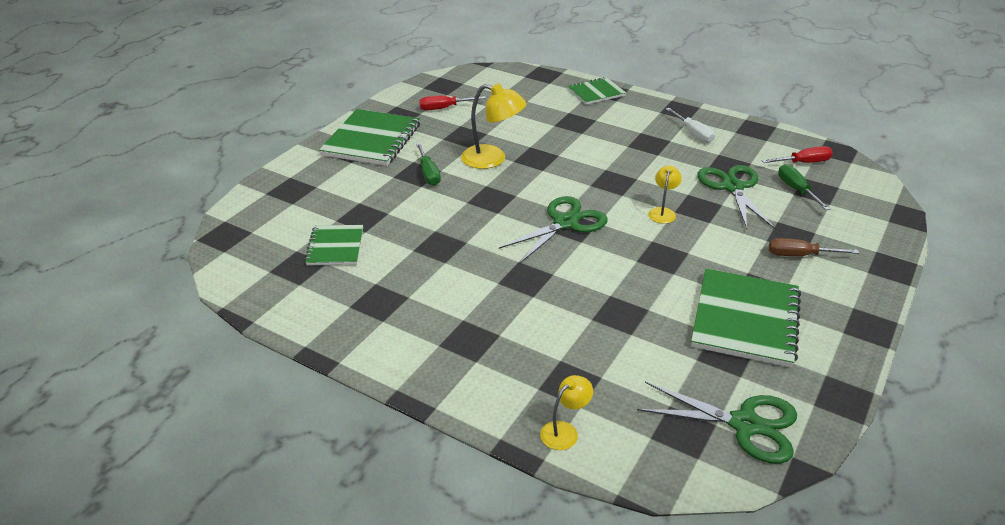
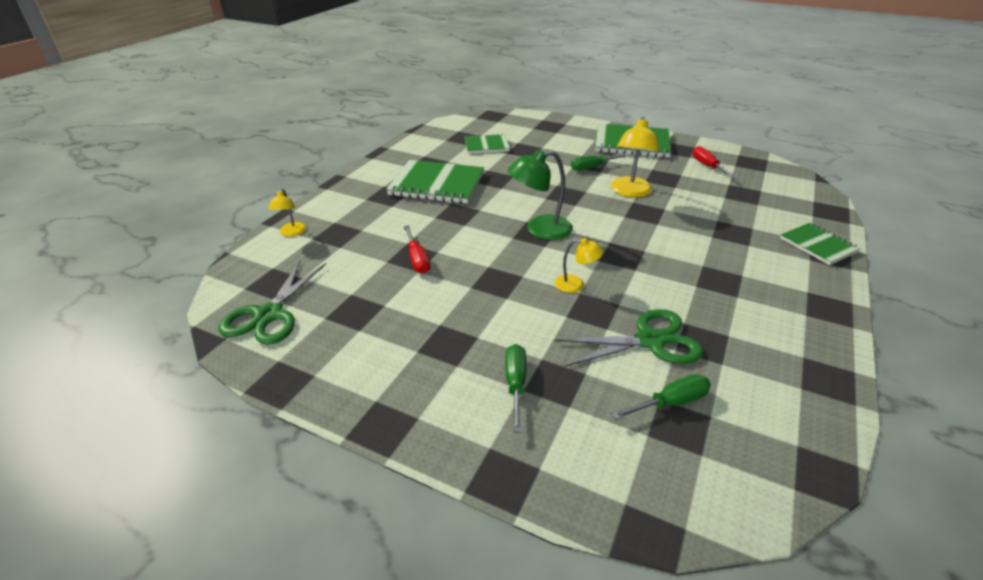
camera: 85 degrees right, 0 degrees up
green scissors [499,196,608,263] -> green lamp [508,149,573,240]
yellow lamp [540,375,593,450] -> yellow lamp turned 45 degrees clockwise [269,189,306,236]
white screwdriver [666,108,715,143] -> none
green notebook [691,269,801,368] -> green notebook moved to [386,160,484,204]
red screwdriver [762,146,833,163] -> red screwdriver moved to [404,226,430,274]
brown screwdriver [769,238,859,256] -> green screwdriver [505,344,526,433]

